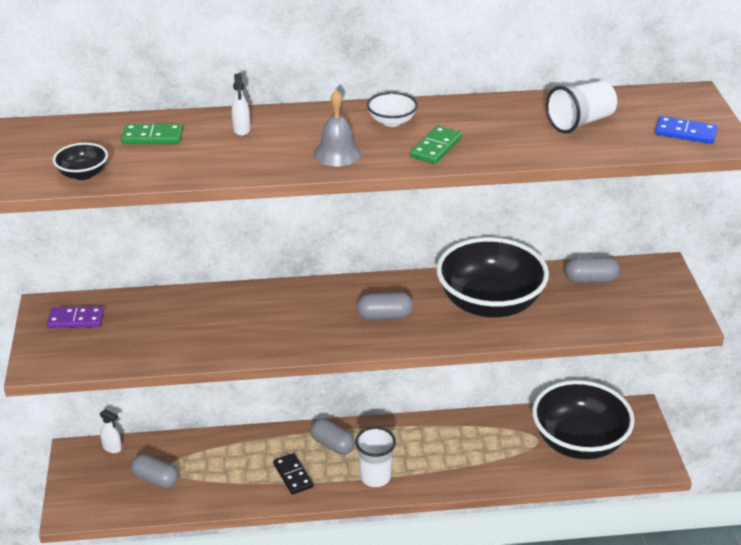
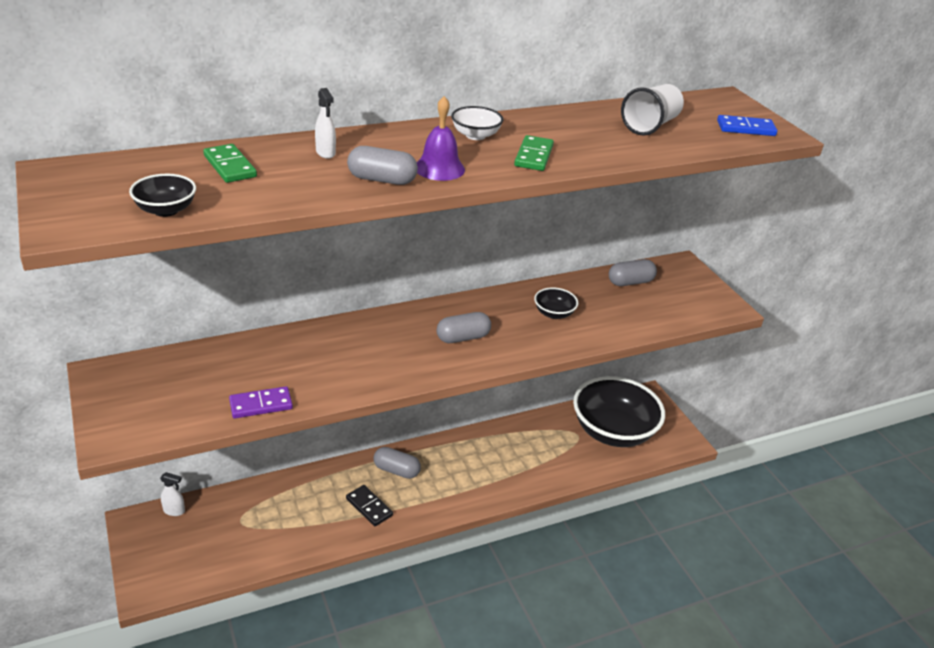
camera: 20 degrees left, 0 degrees up
purple domino [47,307,104,328] -> purple domino moved to [229,386,293,418]
green domino [121,124,183,144] -> green domino turned 75 degrees clockwise [203,144,257,183]
grey capsule [131,454,179,489] -> grey capsule moved to [347,146,418,185]
grey bell [314,90,361,167] -> purple bell [417,96,465,181]
white cup [355,427,396,487] -> none
black bowl [436,237,549,318] -> black bowl [534,287,578,319], size x0.42

